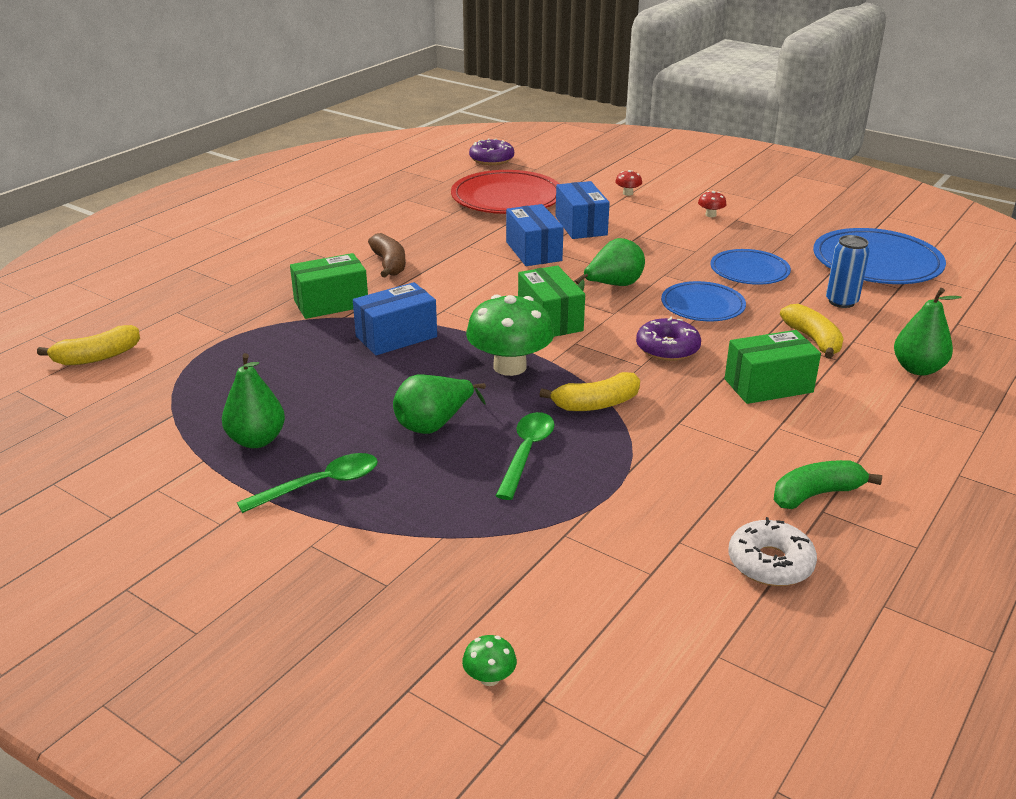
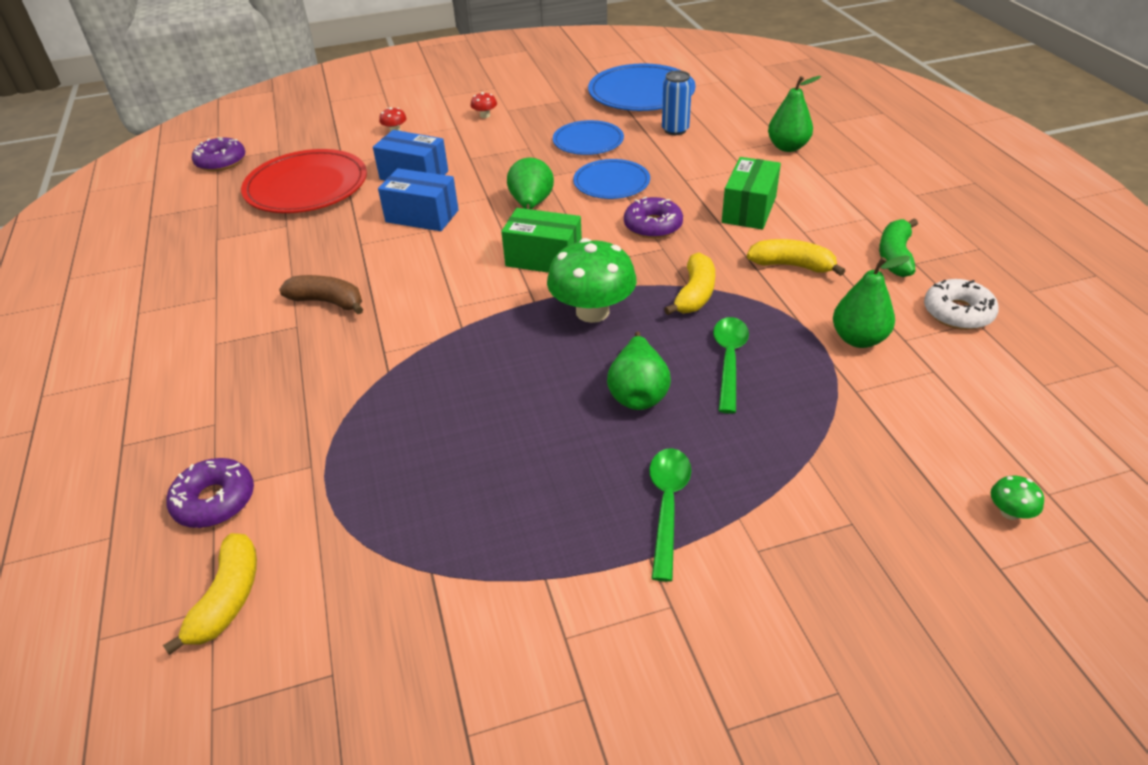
camera: 50 degrees left, 10 degrees up
green pear [222,353,285,448] -> green pear moved to [833,255,910,348]
green box [290,253,368,319] -> none
blue box [353,282,437,355] -> none
green spoon [496,412,555,500] -> green spoon turned 45 degrees clockwise [713,317,749,414]
yellow banana [780,304,844,359] -> yellow banana moved to [747,239,845,276]
none -> purple donut [166,458,254,528]

